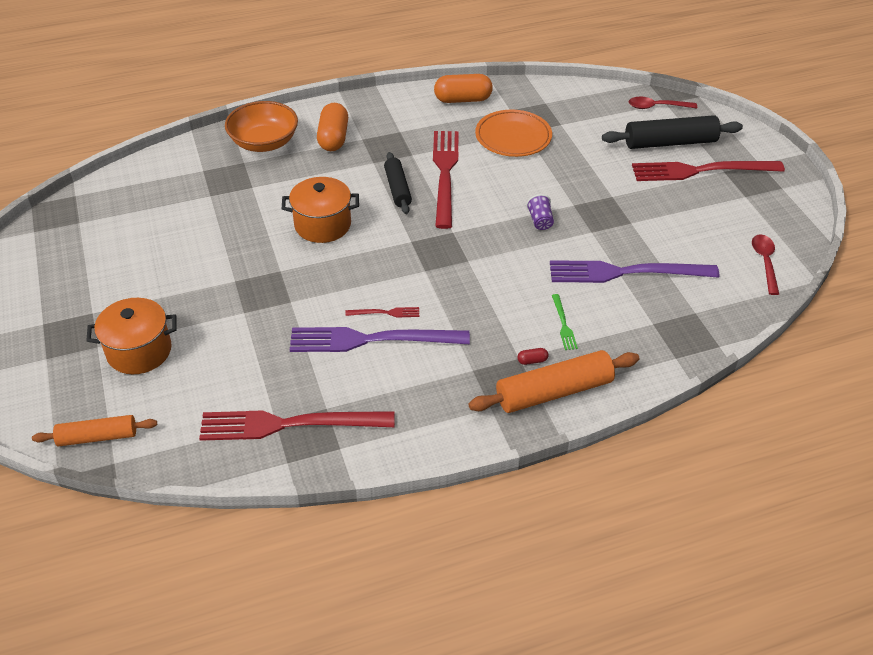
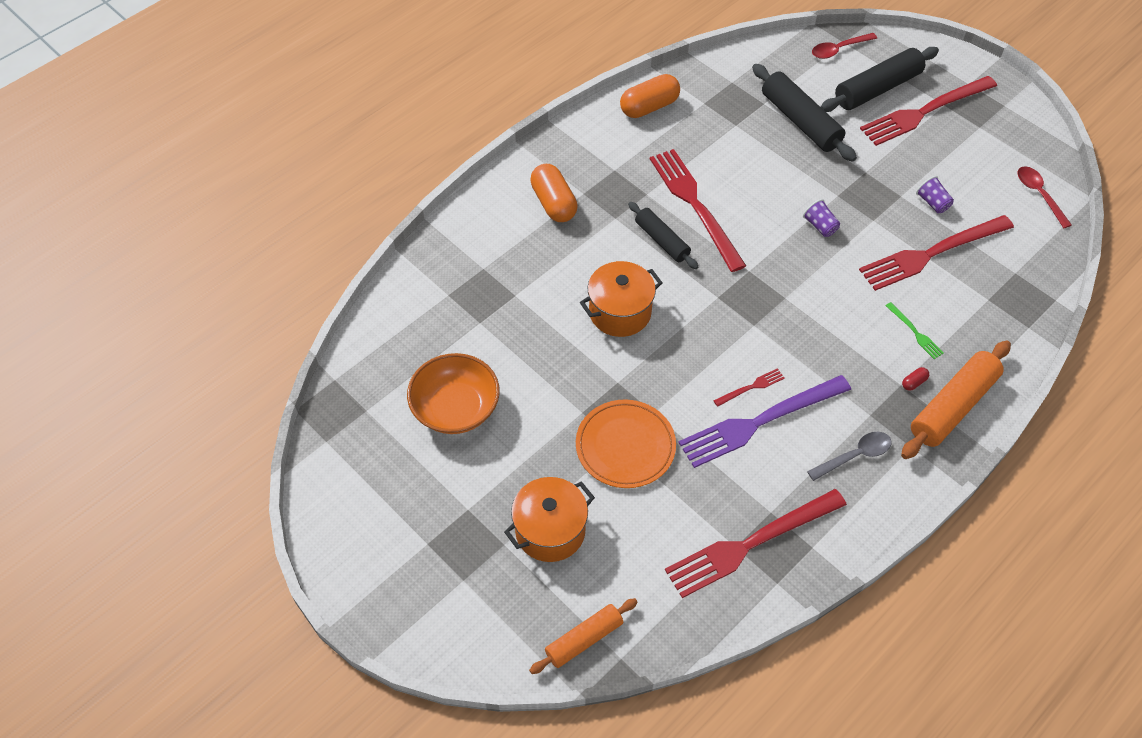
camera: 25 degrees left, 10 degrees up
orange bowl [225,101,298,152] -> orange bowl moved to [407,353,500,434]
orange plate [475,109,552,157] -> orange plate moved to [576,400,676,488]
purple fork [550,260,719,283] -> red fork [859,215,1014,291]
none -> black rolling pin [752,64,857,162]
none -> grey spoon [807,432,891,481]
none -> purple cup [916,176,954,213]

